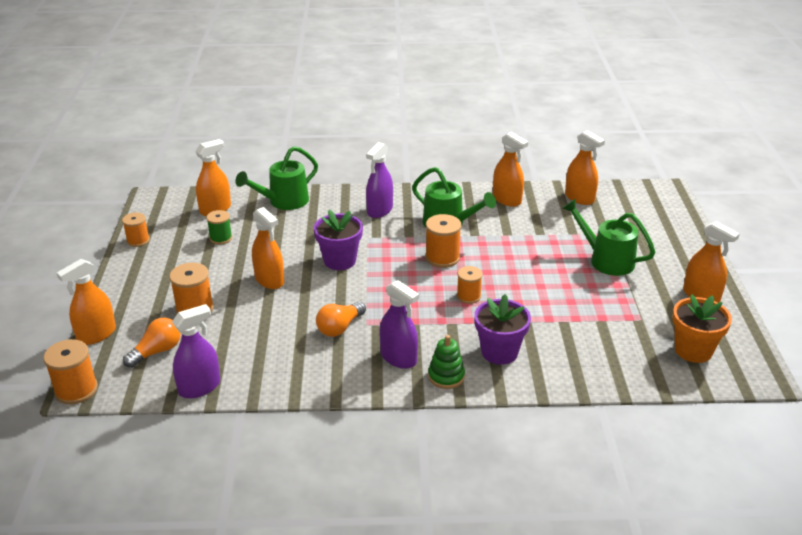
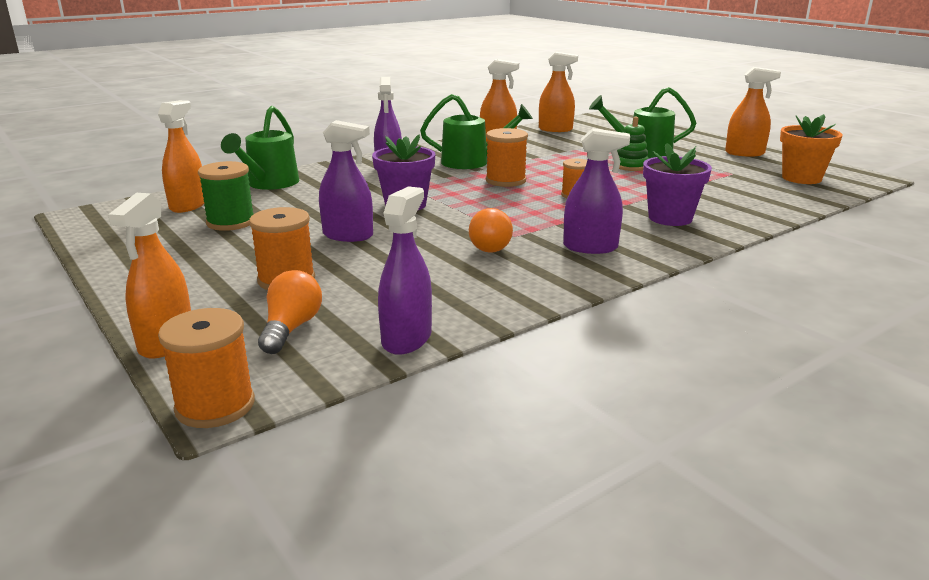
camera: 35 degrees left, 10 degrees down
orange spool [122,213,150,247] -> none
green spool [207,210,232,244] -> green spool [198,161,254,231], size x1.50
orange spray bottle [252,207,284,289] -> purple spray bottle [319,120,373,242]
green stacking toy [428,335,465,389] -> green stacking toy moved to [617,117,649,171]

